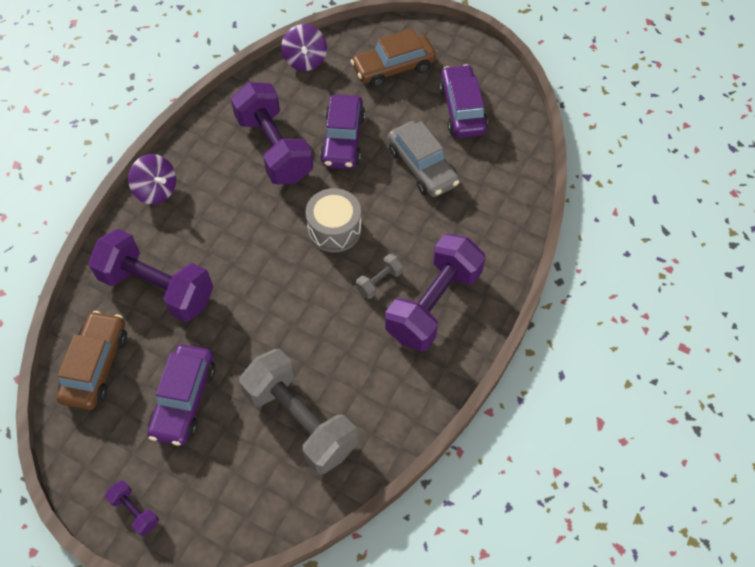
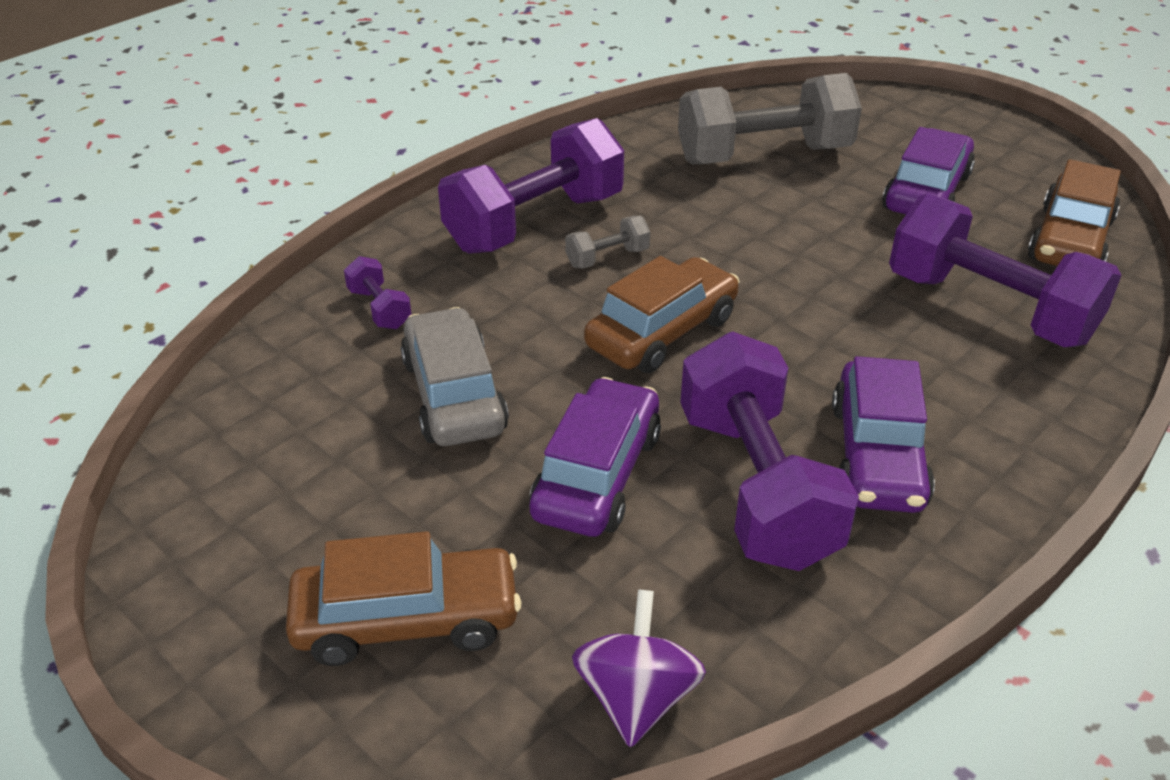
camera: 165 degrees left, 20 degrees down
purple dumbbell [105,480,159,536] -> purple dumbbell moved to [344,256,412,329]
purple spinning top [128,154,176,204] -> none
grey dumbbell [239,349,358,474] -> grey dumbbell turned 75 degrees counterclockwise [678,73,862,164]
grey drum [306,188,362,253] -> brown car [584,256,739,373]
purple car [439,64,488,138] -> purple car moved to [832,356,935,513]

